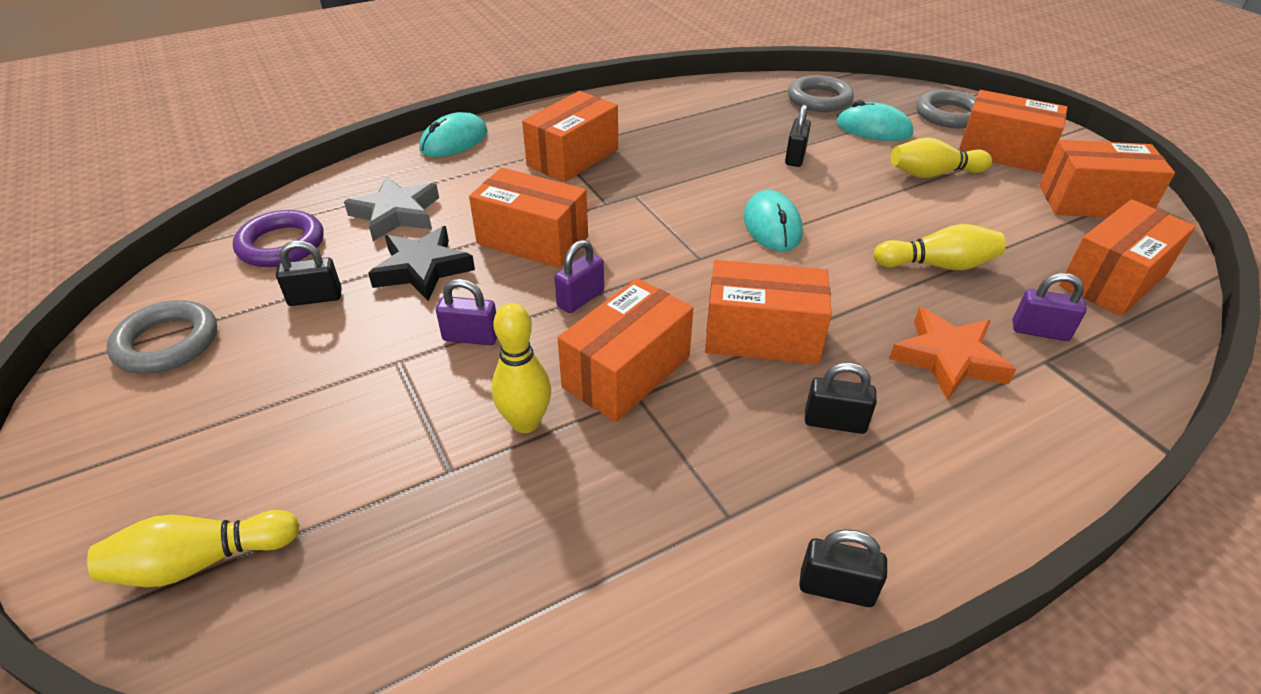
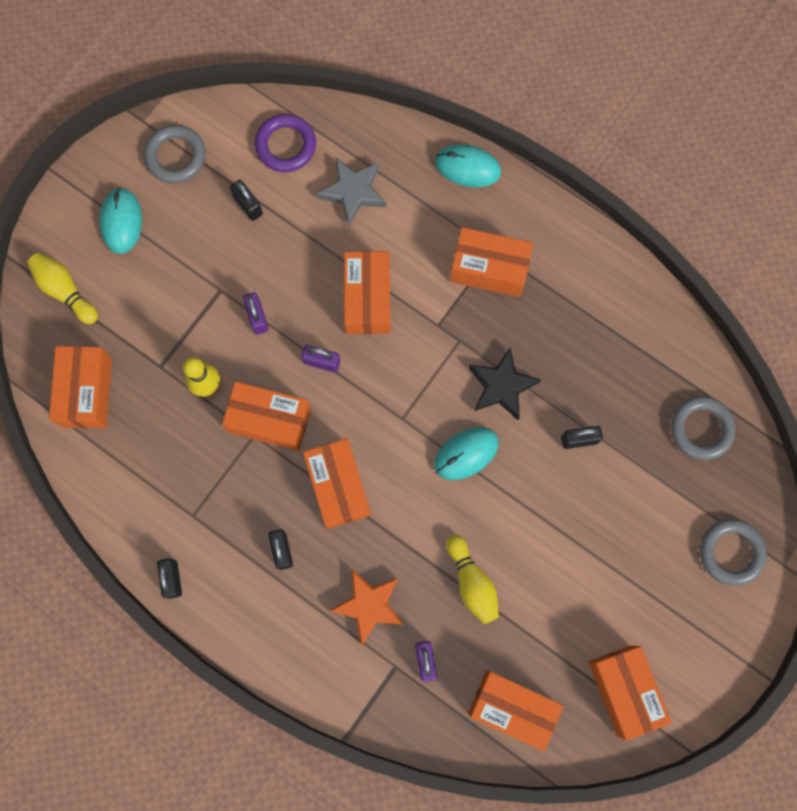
camera: 65 degrees right, 35 degrees up
black star [368,226,475,301] -> black star moved to [469,348,541,420]
turquoise mouse [837,100,913,141] -> turquoise mouse moved to [99,188,142,254]
yellow bowling pin [891,137,992,178] -> none
orange box [959,90,1067,173] -> orange box moved to [49,346,112,429]

